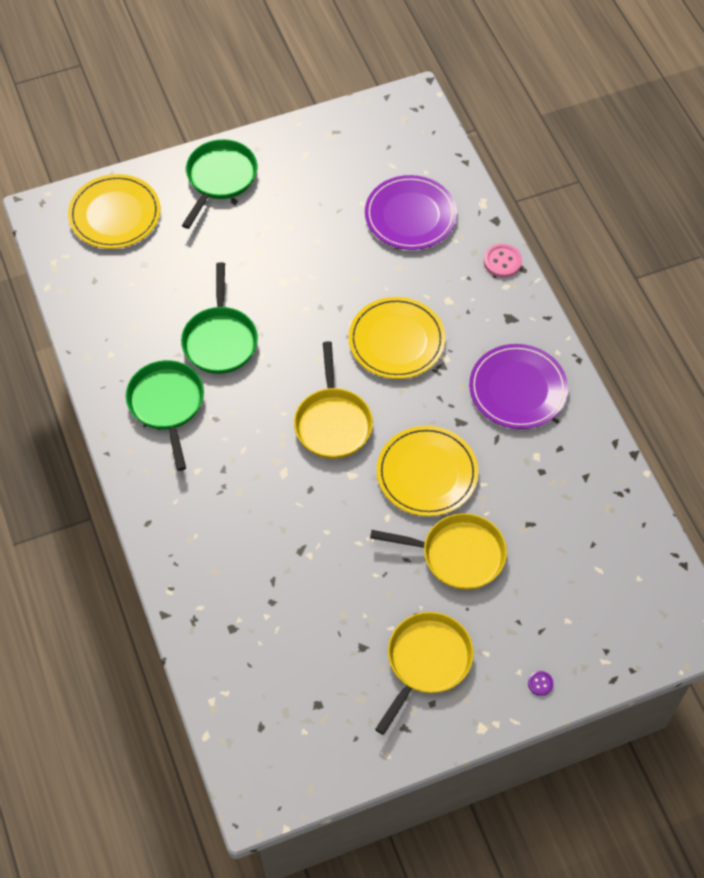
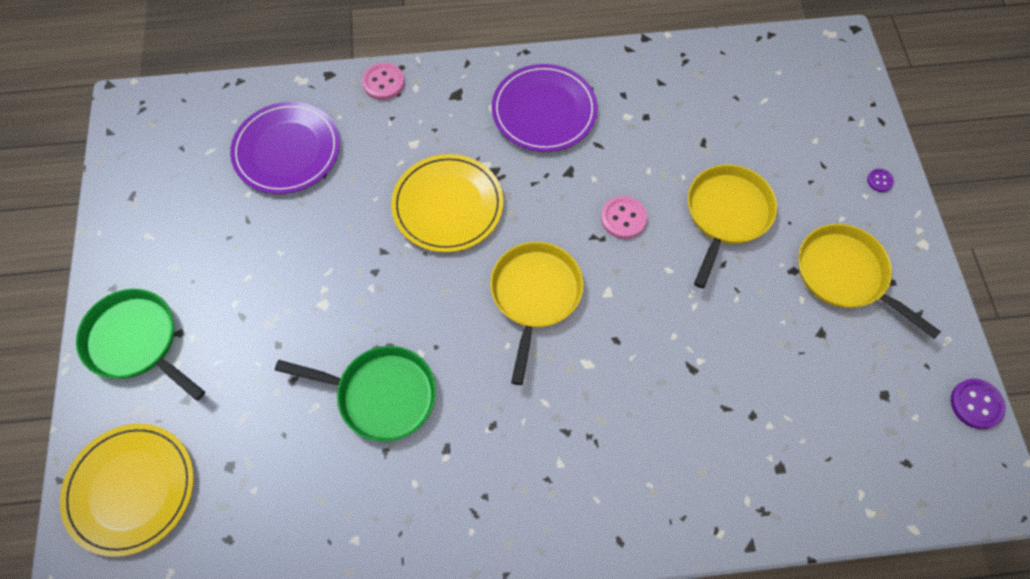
camera: 75 degrees left, 5 degrees up
green pan [126,360,204,471] -> none
yellow pan [294,341,373,459] -> yellow pan turned 90 degrees counterclockwise [490,242,584,385]
yellow plate [377,426,478,516] -> pink button [601,196,647,239]
none -> purple button [951,379,1006,429]

